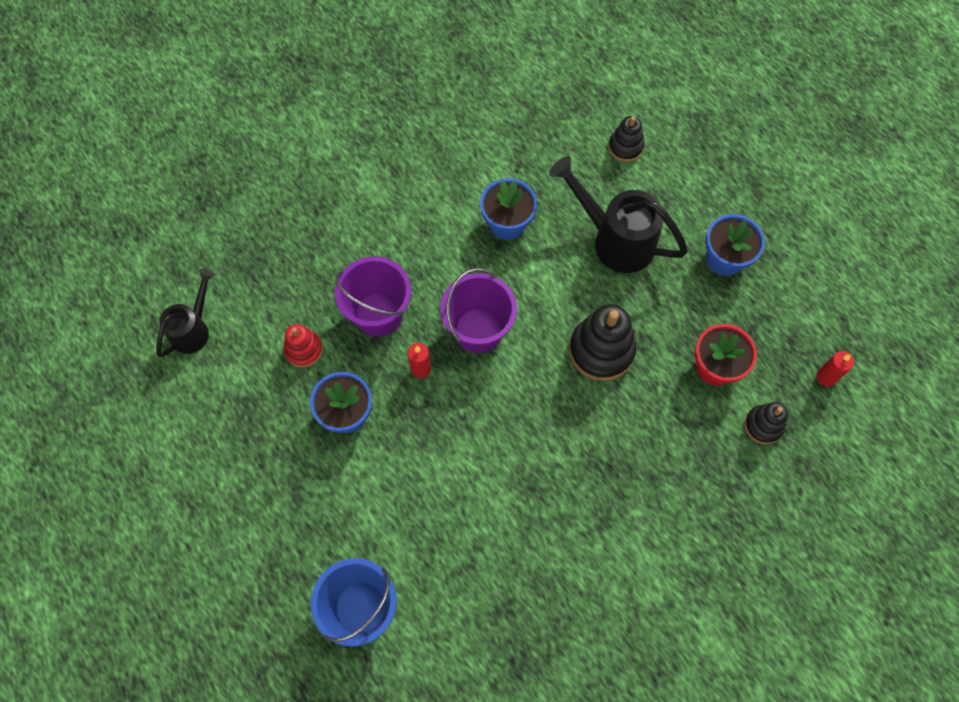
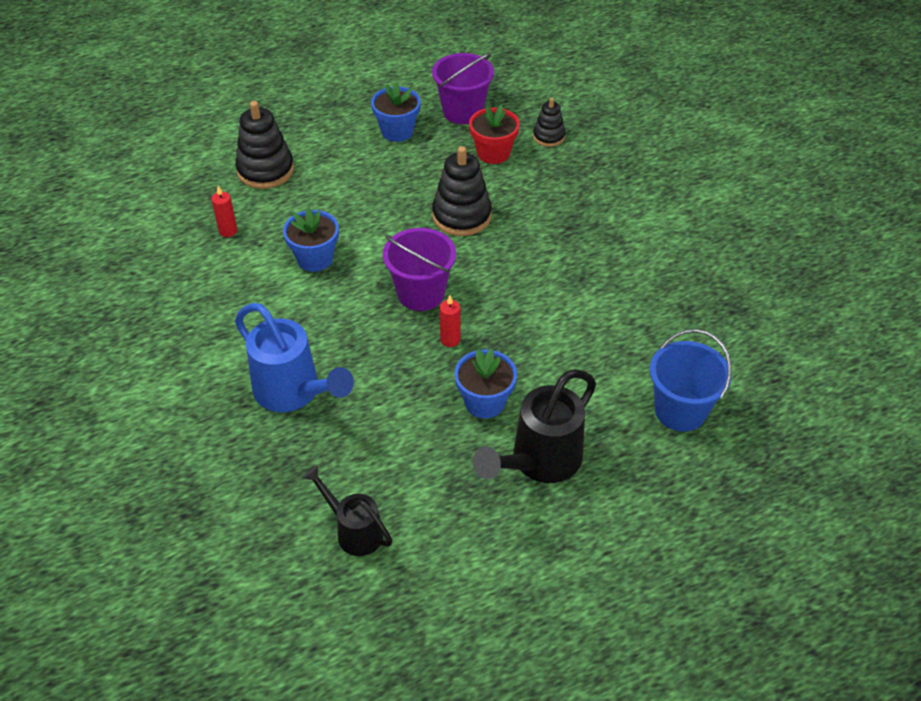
camera: 80 degrees left, 20 degrees down
red stacking toy [284,324,323,367] -> none
purple bucket [335,256,411,337] -> purple bucket moved to [432,53,494,124]
black watering can [549,156,688,273] -> black watering can moved to [473,369,596,483]
black stacking toy [608,116,644,162] -> black stacking toy [235,101,294,189], size x1.73
red candle [817,351,854,387] -> red candle moved to [211,186,237,237]
none -> blue watering can [235,303,354,412]

